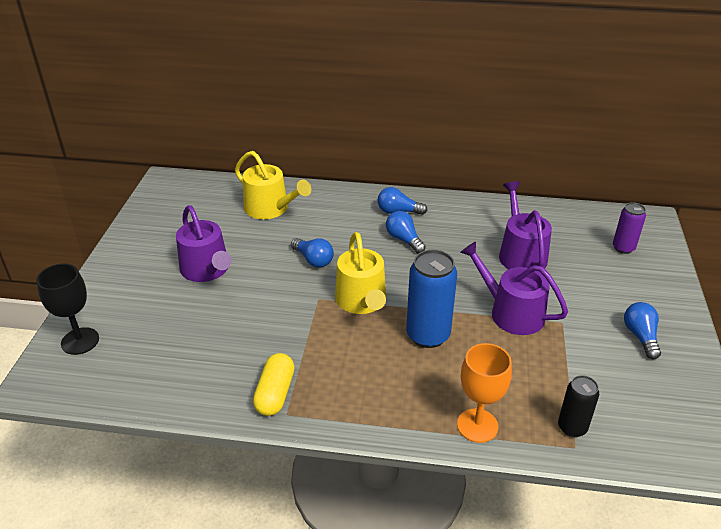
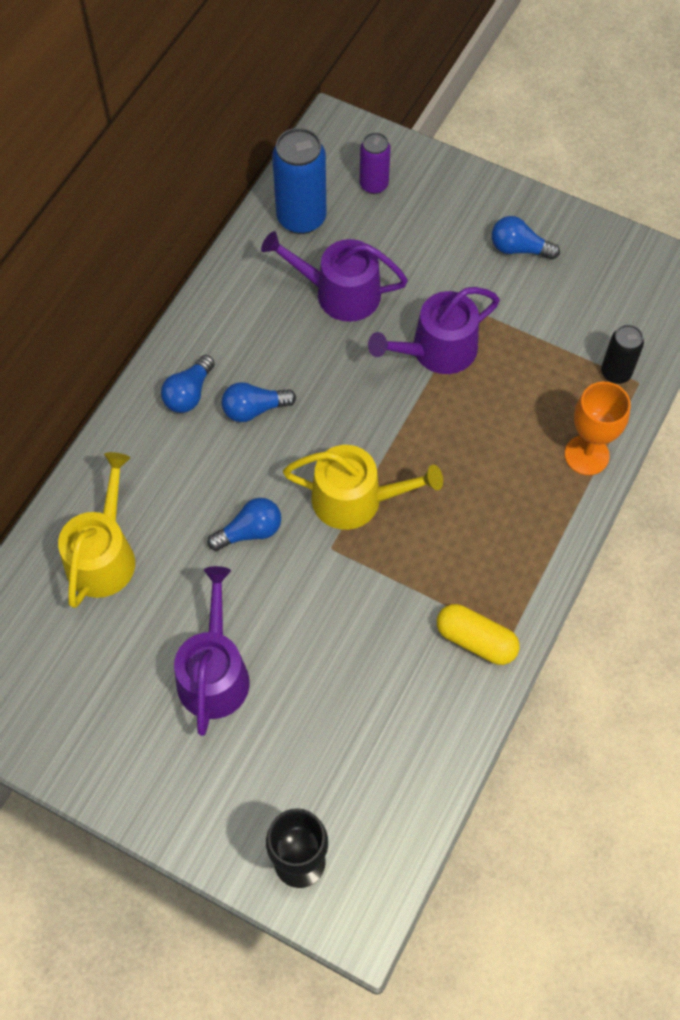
camera: 70 degrees left, 25 degrees up
purple watering can [176,205,231,282] -> purple watering can turned 75 degrees counterclockwise [174,566,249,736]
yellow watering can [235,151,311,219] -> yellow watering can turned 45 degrees counterclockwise [58,452,135,608]
blue can [406,250,457,348] -> blue can moved to [272,128,326,234]

